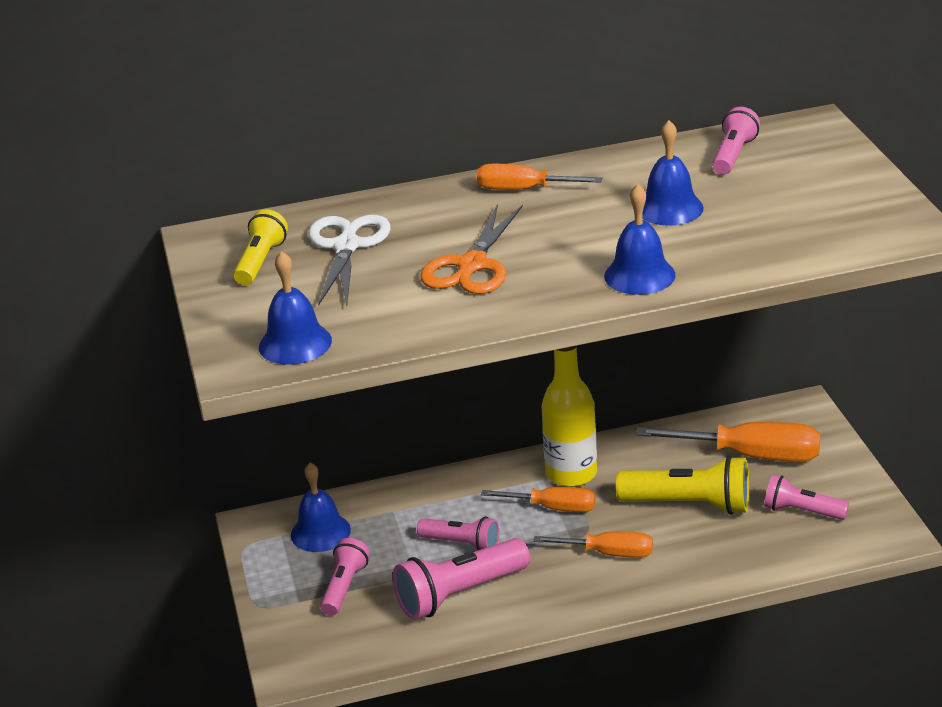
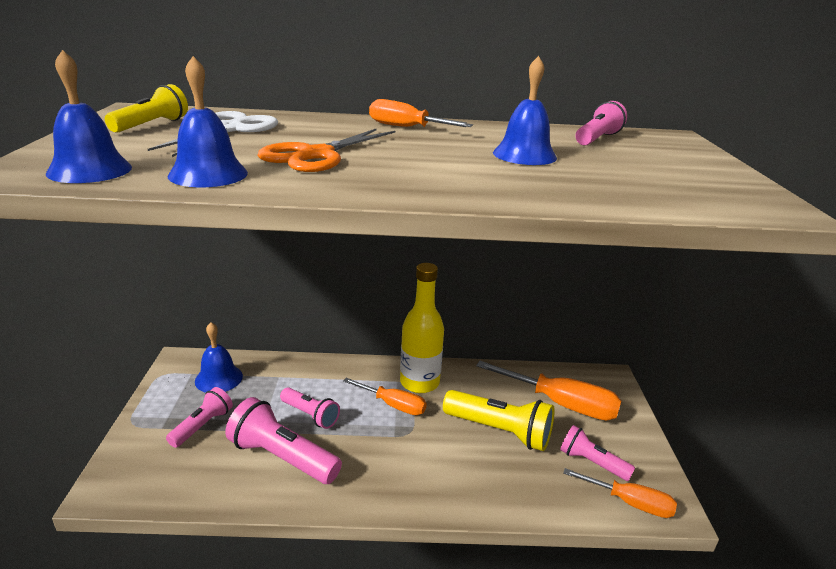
camera: 10 degrees right, 5 degrees down
pink flashlight [393,538,530,620] -> pink flashlight turned 45 degrees clockwise [225,397,342,484]
orange screwdriver [533,531,653,558] -> orange screwdriver moved to [563,468,677,518]
blue bell [604,184,676,295] -> blue bell moved to [167,56,248,187]

